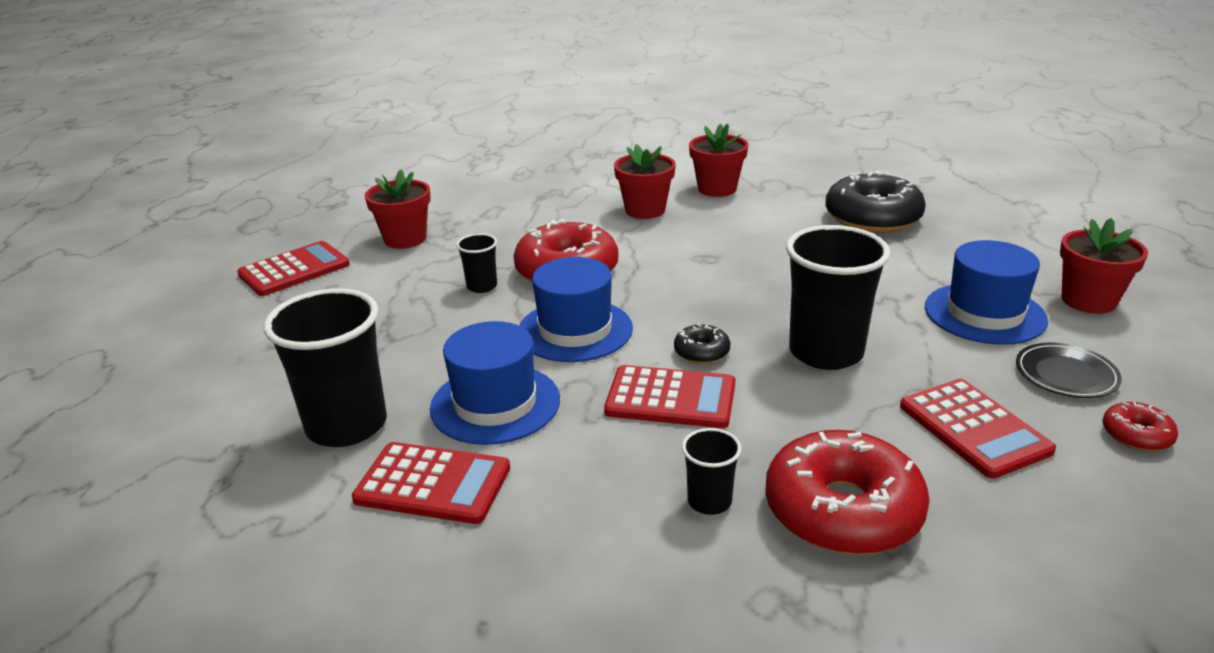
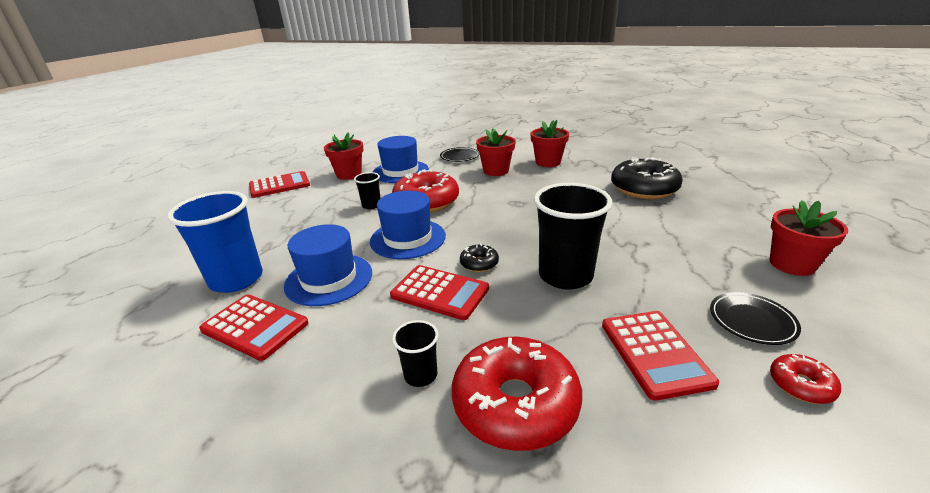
camera: 15 degrees right, 0 degrees up
black cup [264,288,387,447] -> blue cup [167,191,263,293]
blue hat [925,240,1048,345] -> blue hat moved to [373,136,429,183]
none -> black plate [440,147,479,162]

